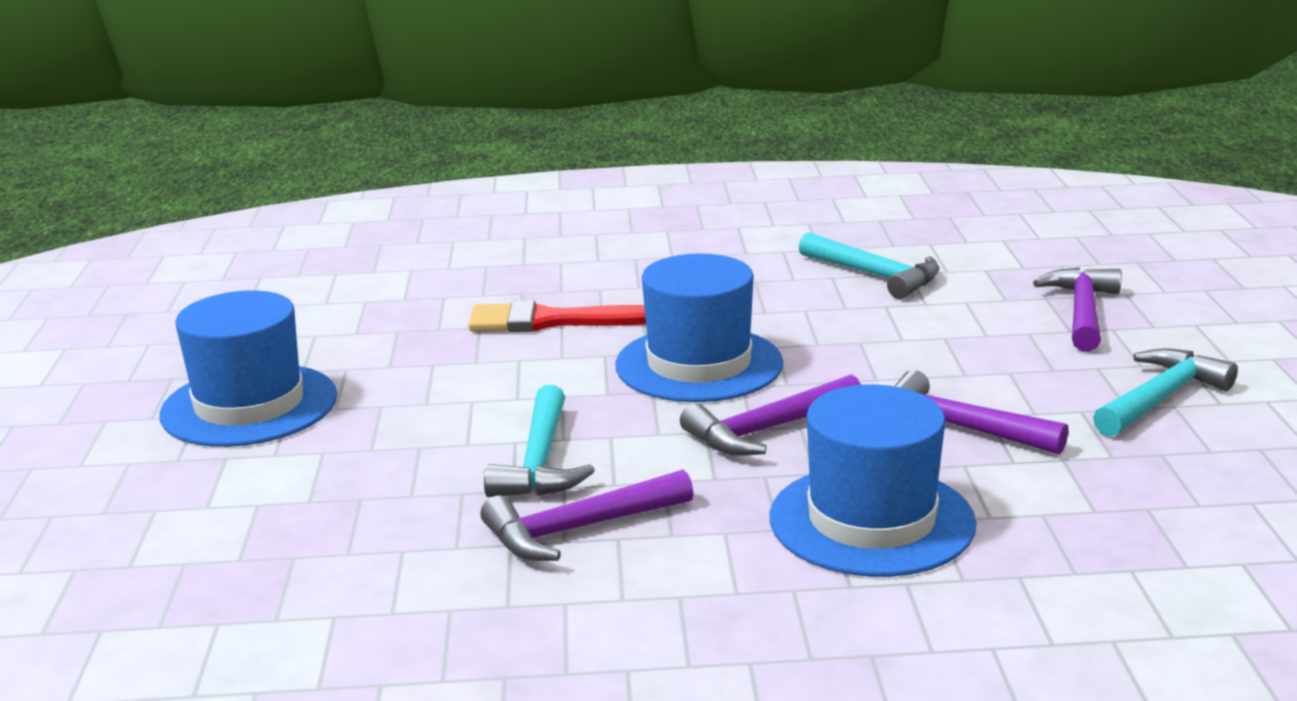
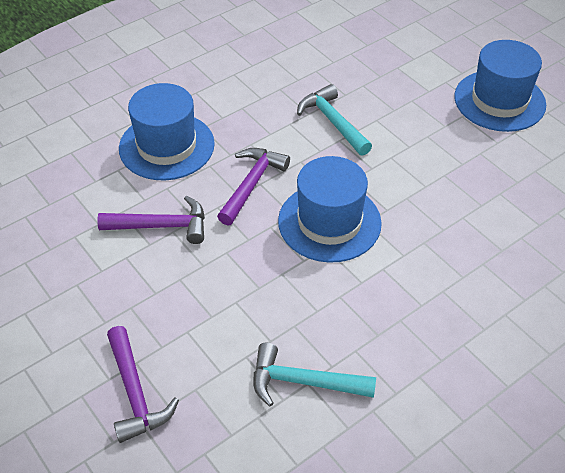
camera: 145 degrees right, 25 degrees up
red brush [468,300,646,332] -> none
purple hammer [481,469,694,561] -> none
turquoise hammer [1093,348,1238,437] -> none

